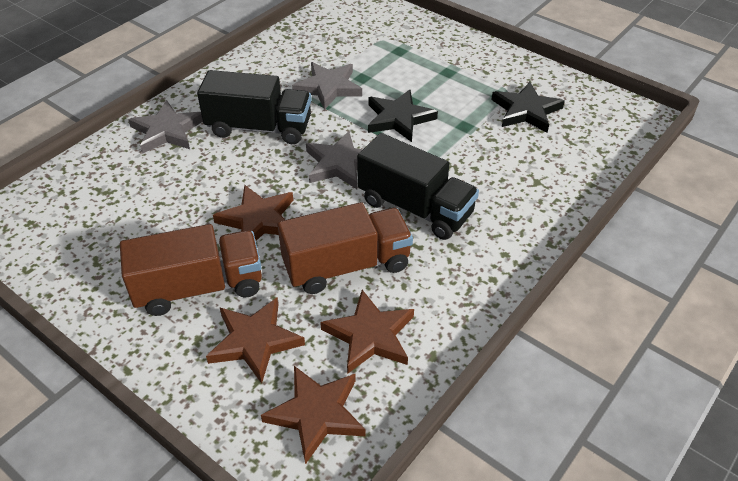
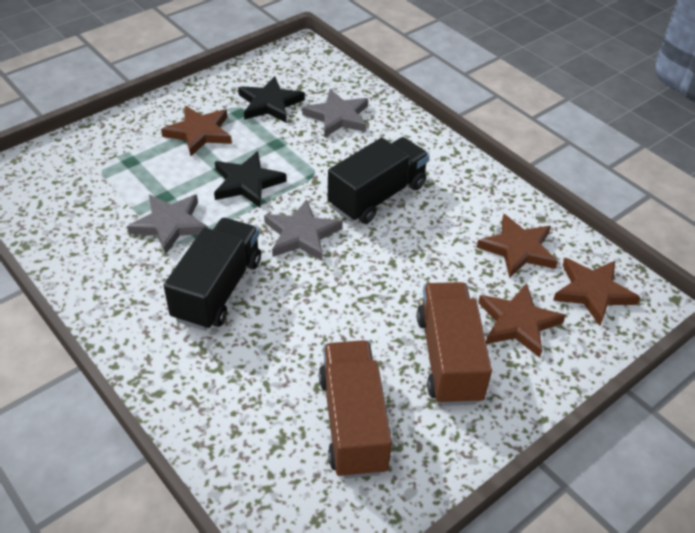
camera: 80 degrees left, 0 degrees up
grey star [128,100,203,154] -> grey star moved to [302,89,368,138]
brown star [213,185,293,241] -> brown star moved to [161,106,232,156]
brown truck [278,202,413,294] -> brown truck moved to [319,340,392,479]

